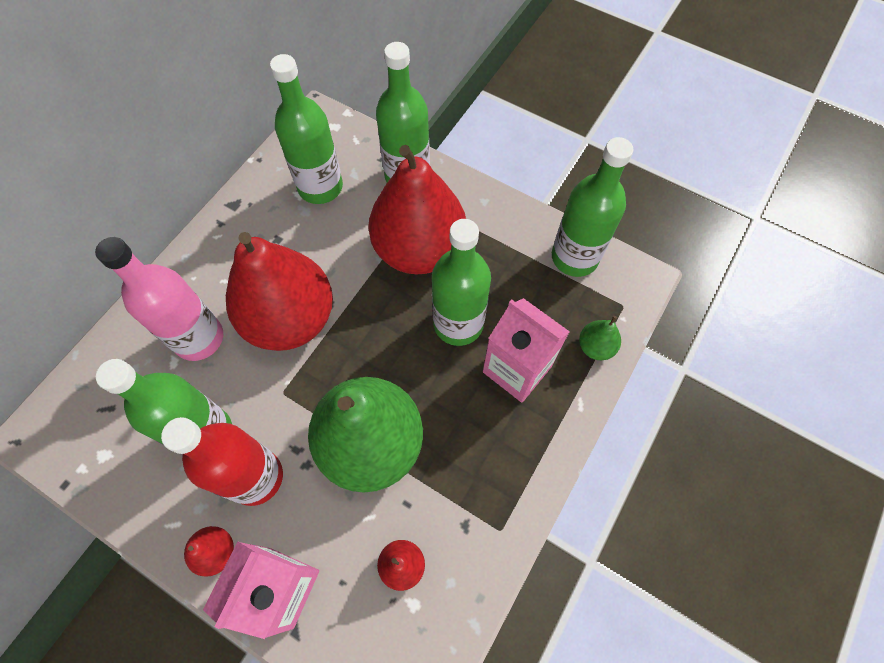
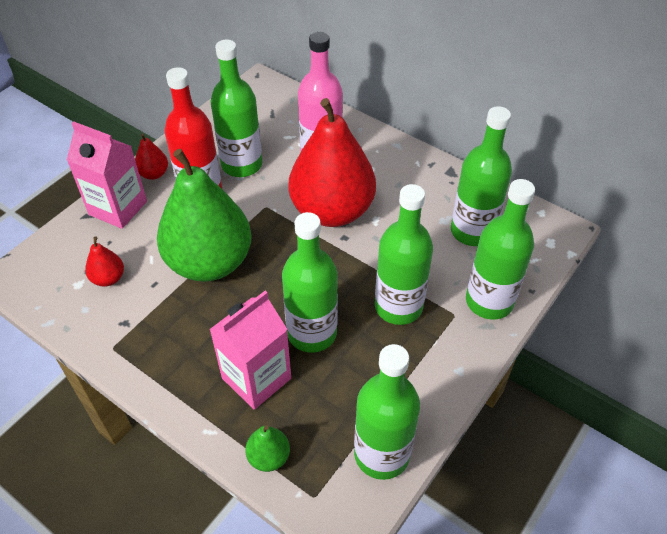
camera: 95 degrees right, 15 degrees down
red pear [368,145,466,274] -> green bottle [375,184,433,325]

